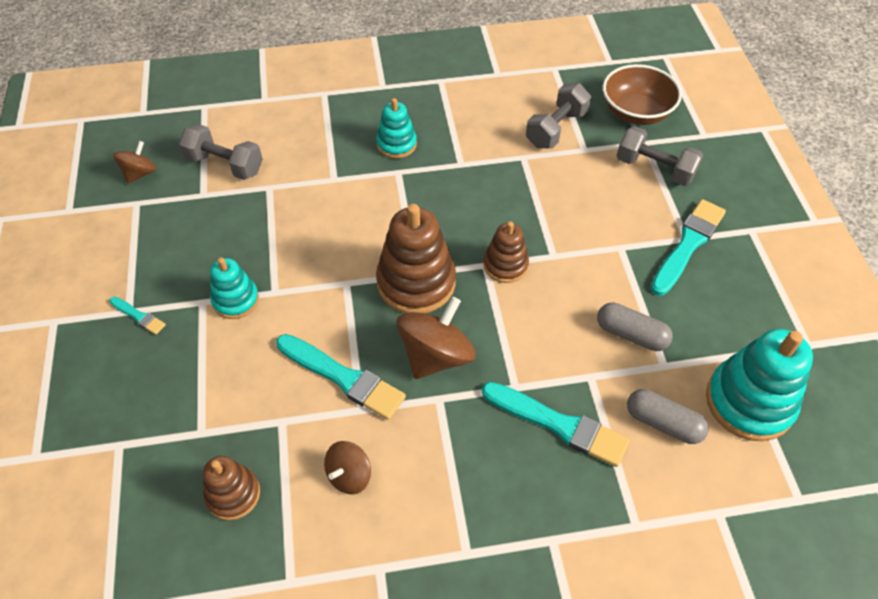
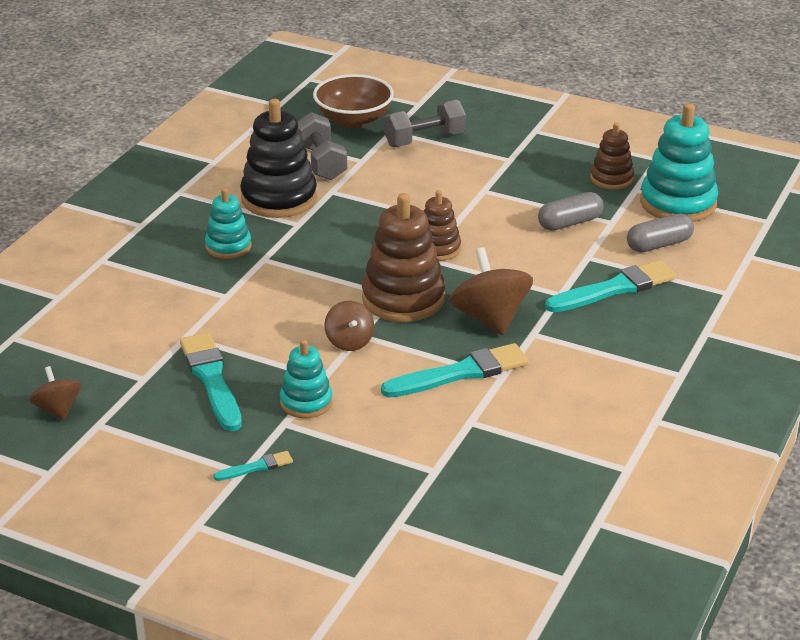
camera: 55 degrees left, 20 degrees down
grey dumbbell [179,124,263,180] -> none
brown stacking toy [203,456,260,520] -> brown stacking toy moved to [590,123,634,190]
brown spinning top [324,441,371,494] -> brown spinning top moved to [324,301,374,351]
turquoise brush [651,199,726,296] -> turquoise brush moved to [180,333,242,431]
none -> black stacking toy [240,99,317,218]

